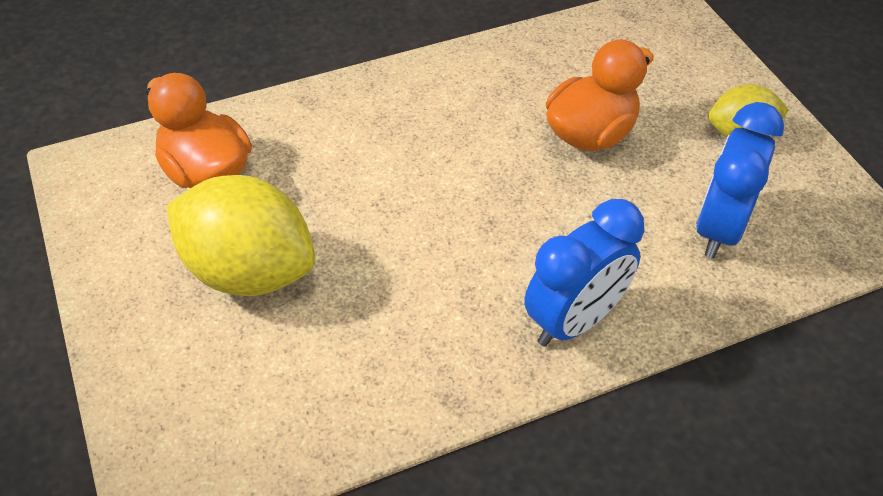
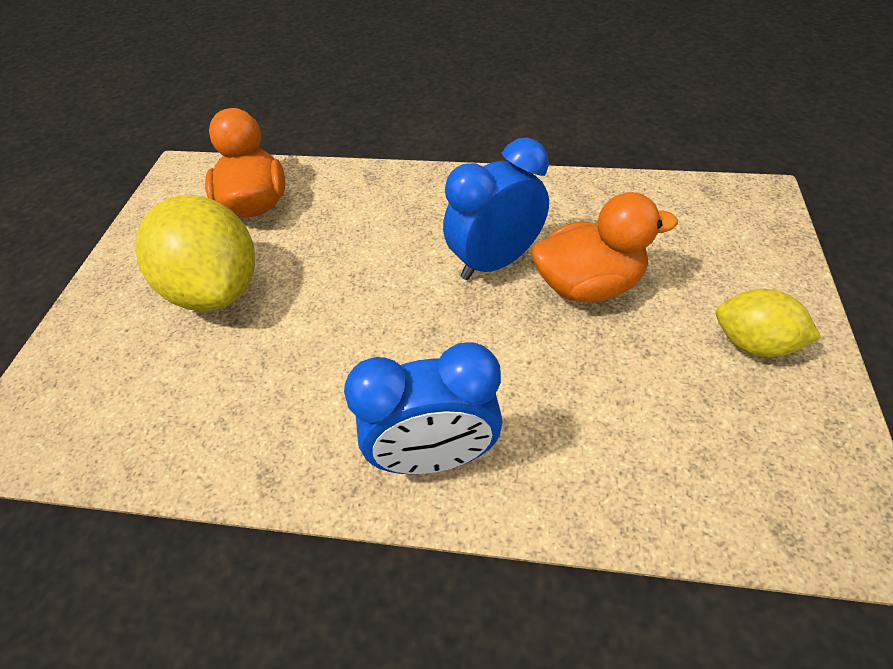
camera: 35 degrees right, 0 degrees up
blue clock [696,102,784,258] -> blue clock moved to [443,137,549,280]

